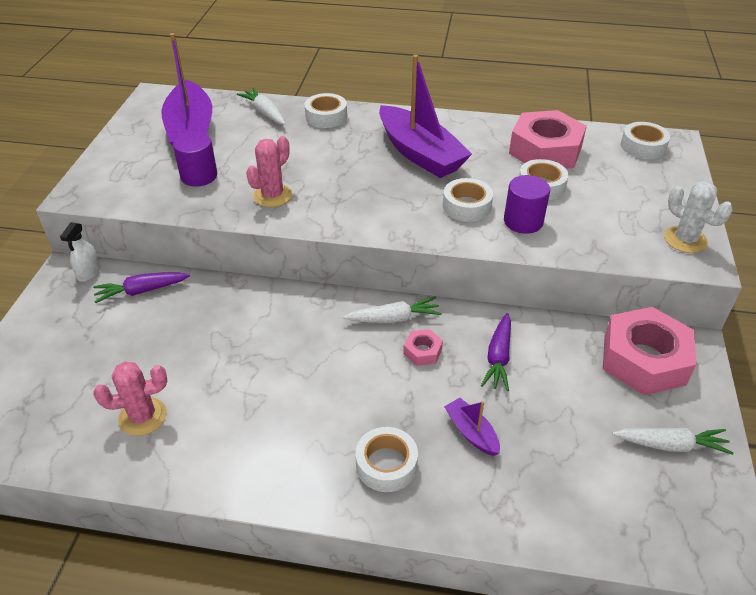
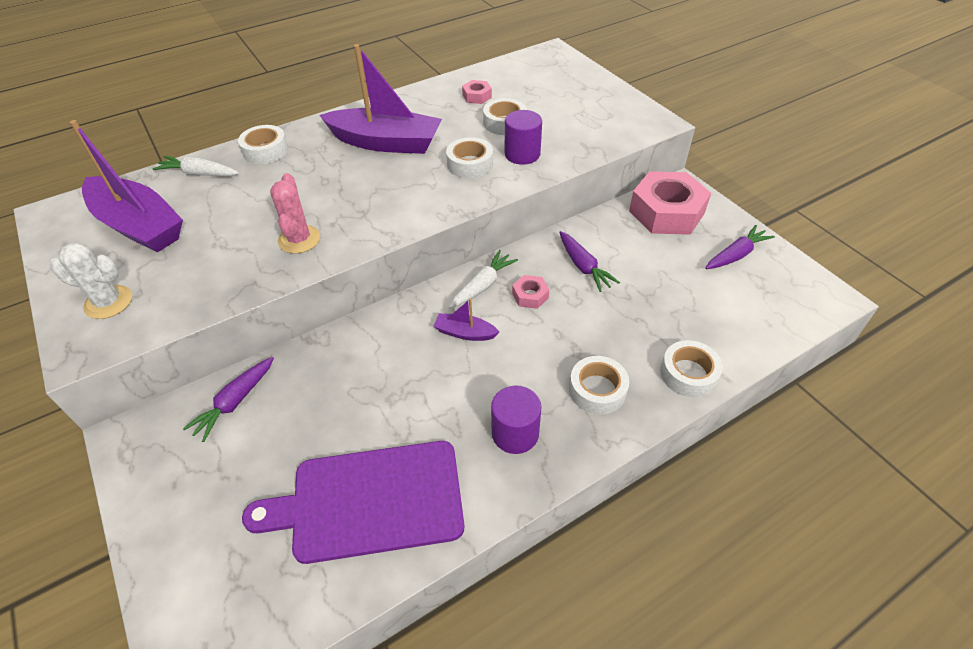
camera: 40 degrees left, 5 degrees up
white spray bottle [60,222,101,282] -> none
pink cactus [94,361,167,436] -> purple cutting board [242,441,465,564]
purple cylinder [173,132,217,187] -> purple cylinder moved to [491,385,542,454]
purple boat [444,398,500,456] -> purple boat moved to [433,298,499,341]
pink nut [509,110,587,169] -> pink nut [462,80,492,104], size x0.44
white carrot [612,428,733,455] -> purple carrot [705,225,775,269]
white tape [621,122,670,159] -> white tape moved to [660,340,723,397]
white cactus [664,181,733,253] -> white cactus moved to [50,242,132,319]

